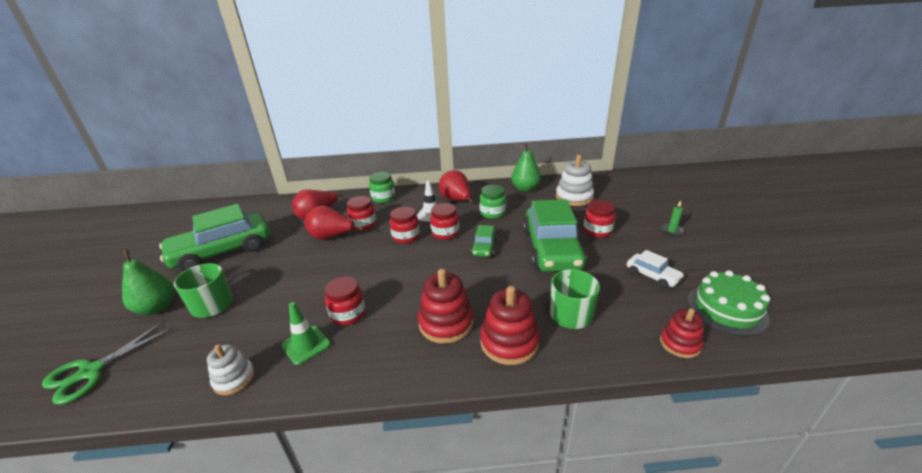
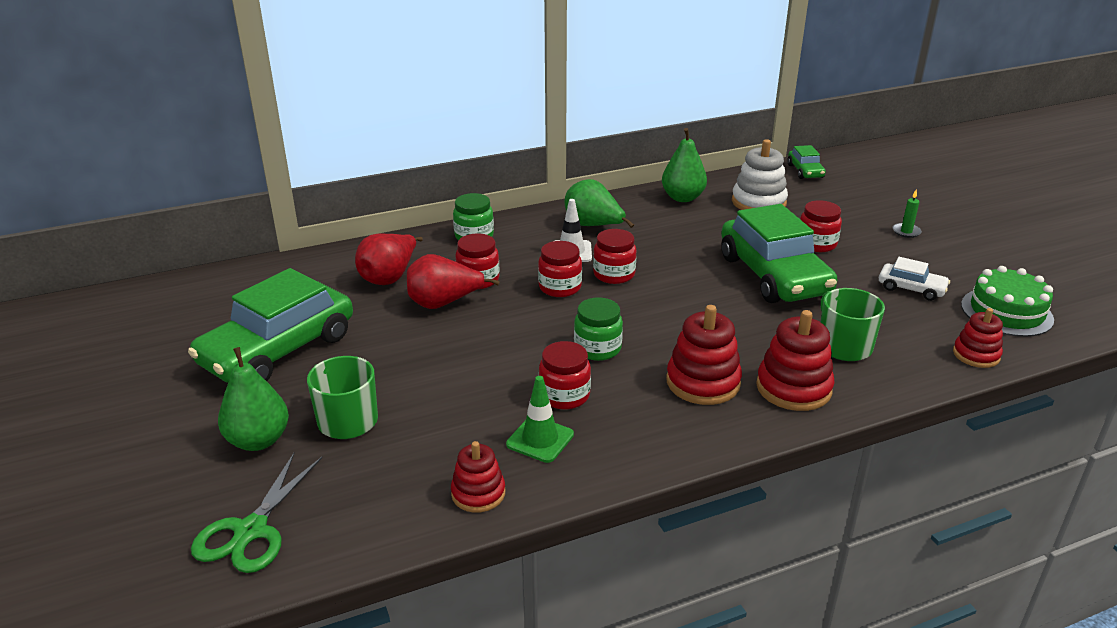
camera: 20 degrees left, 0 degrees up
white stacking toy [207,344,255,395] -> red stacking toy [451,441,505,513]
red pear [439,170,474,204] -> green pear [565,179,634,228]
green car [471,225,497,257] -> green car moved to [787,145,826,179]
green jar [479,185,506,219] -> green jar moved to [574,297,623,361]

